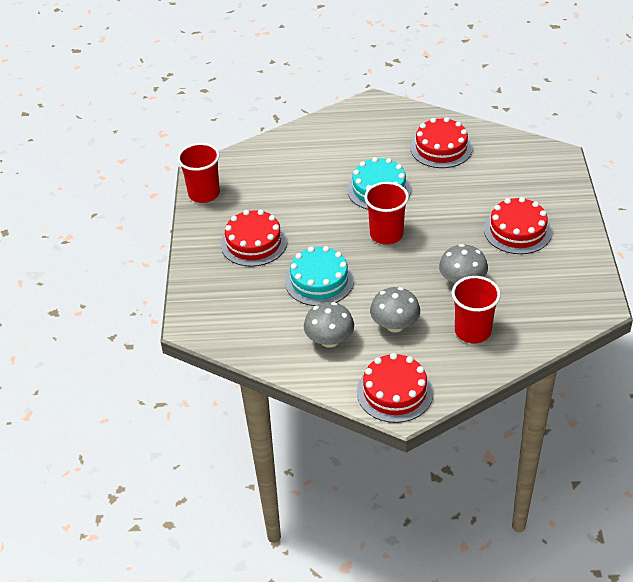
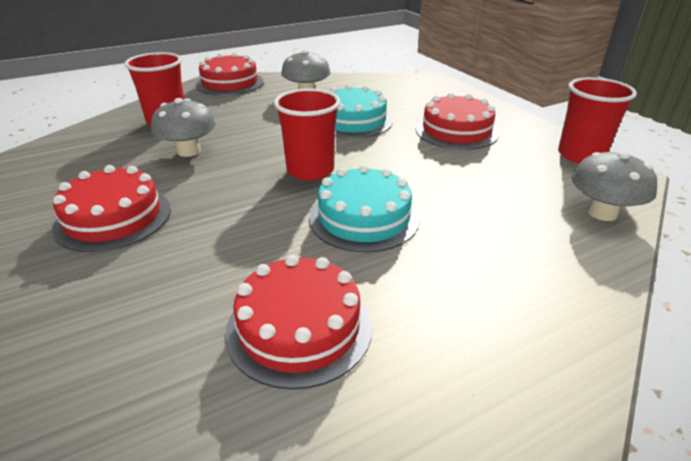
camera: 150 degrees right, 10 degrees down
grey mushroom [370,287,420,332] -> grey mushroom moved to [571,151,657,221]

